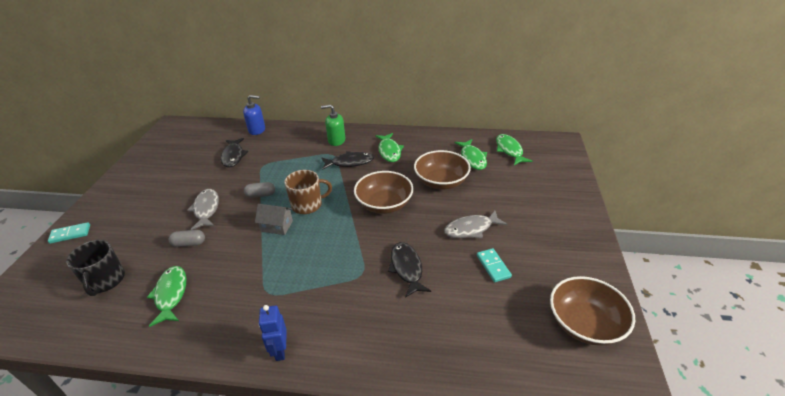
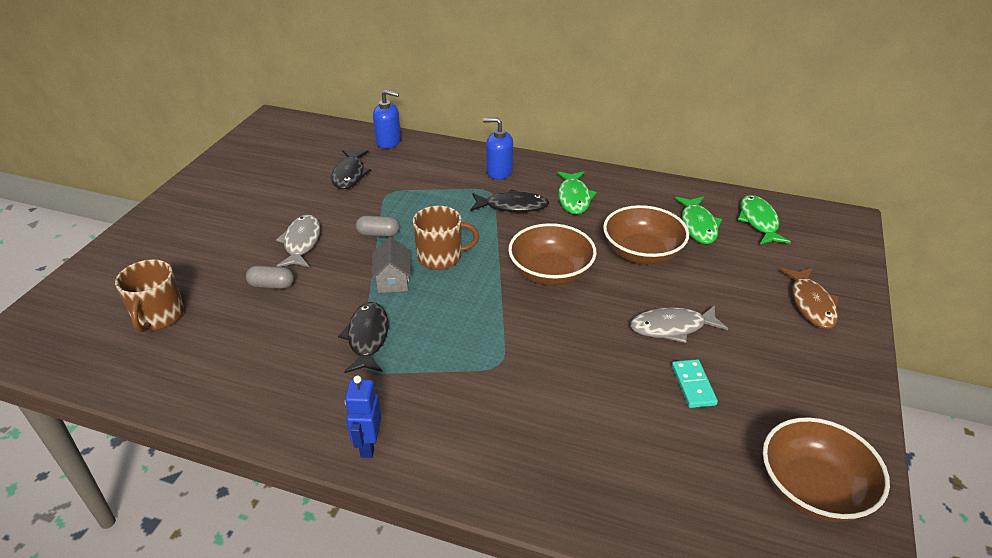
camera: 10 degrees right, 0 degrees up
turquoise domino [48,222,90,244] -> none
black mug [66,240,125,296] -> brown mug [115,259,184,332]
green fish [147,266,186,327] -> none
grey house [255,204,293,235] -> grey house turned 60 degrees clockwise [372,237,411,293]
green soap dispenser [321,105,345,146] -> blue soap dispenser [483,118,513,180]
black fish [388,242,431,298] -> black fish moved to [338,302,389,373]
none -> brown fish [780,268,839,329]

